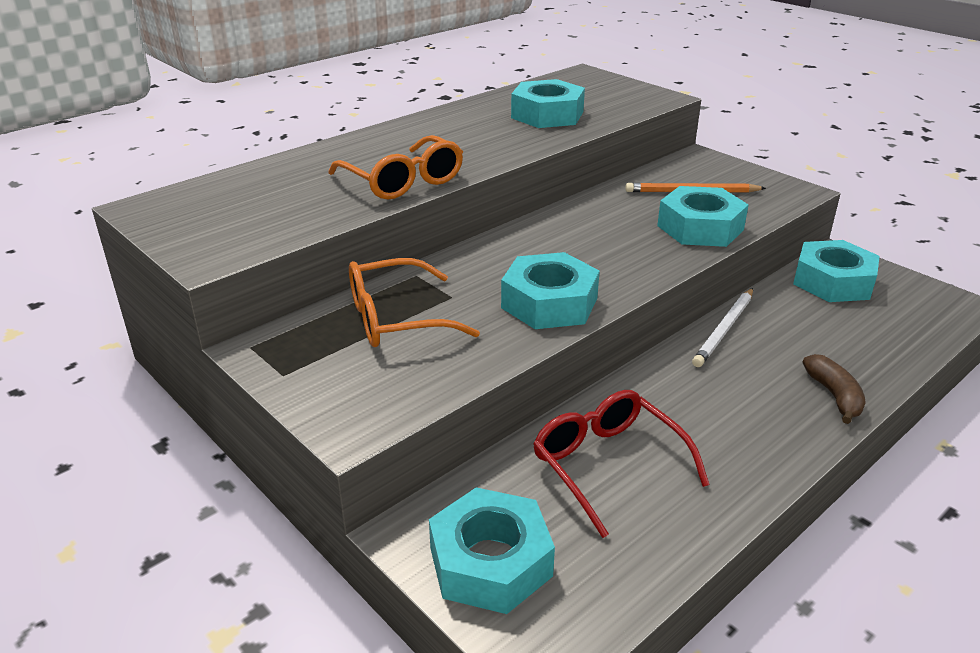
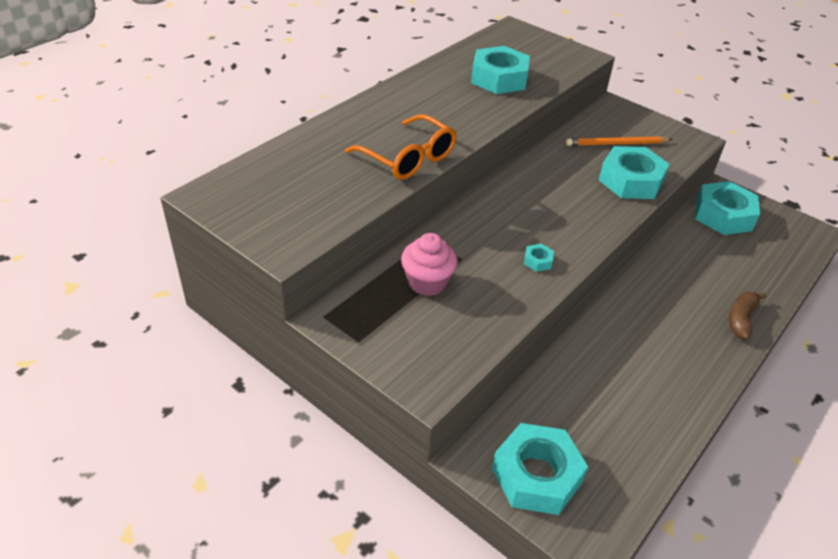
camera: 10 degrees left, 10 degrees up
orange glasses [349,258,480,347] -> pink cupcake [401,233,458,296]
turquoise nut [501,252,600,329] -> turquoise nut [524,244,554,272], size x0.42
red glasses [533,390,710,538] -> none
white pencil [692,288,753,367] -> none
brown banana [802,354,866,424] -> brown banana turned 135 degrees counterclockwise [729,292,766,340]

